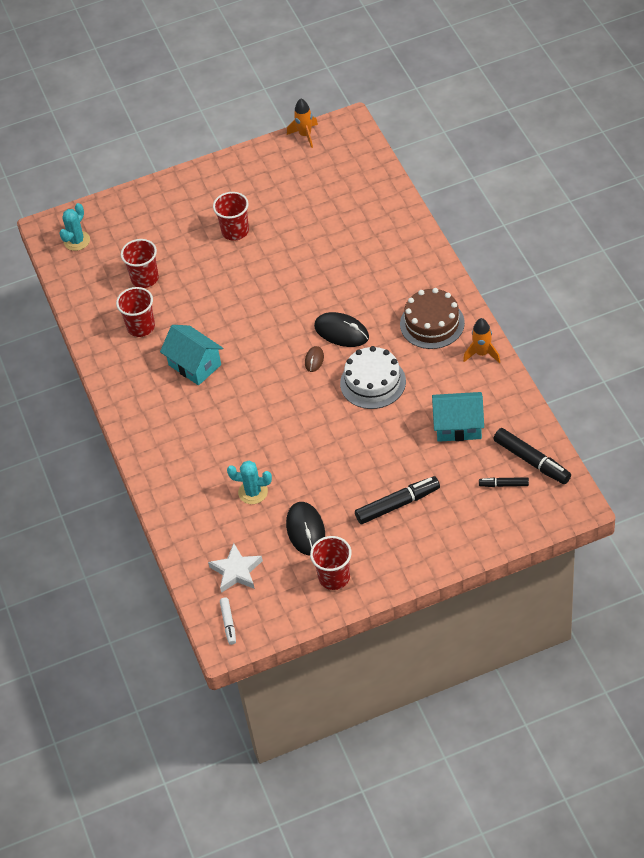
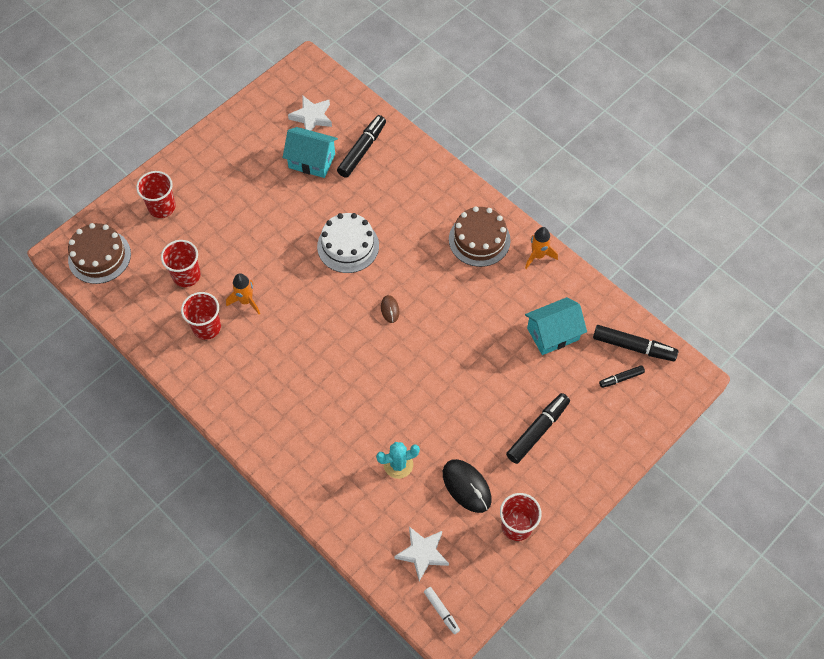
camera: 30 degrees left, 10 degrees up
turquoise cactus [59,203,90,251] -> brown cake [68,223,131,284]
turquoise house [160,325,223,385] -> turquoise house moved to [283,127,338,178]
red cup [213,192,249,241] -> red cup moved to [136,171,176,218]
orange rocket [287,99,318,148] -> orange rocket moved to [226,273,260,314]
black mouse [314,312,369,347] -> none
white cake [340,346,406,409] -> white cake moved to [317,213,379,273]
none -> white star [288,96,332,131]
none -> black marker [337,115,386,178]

